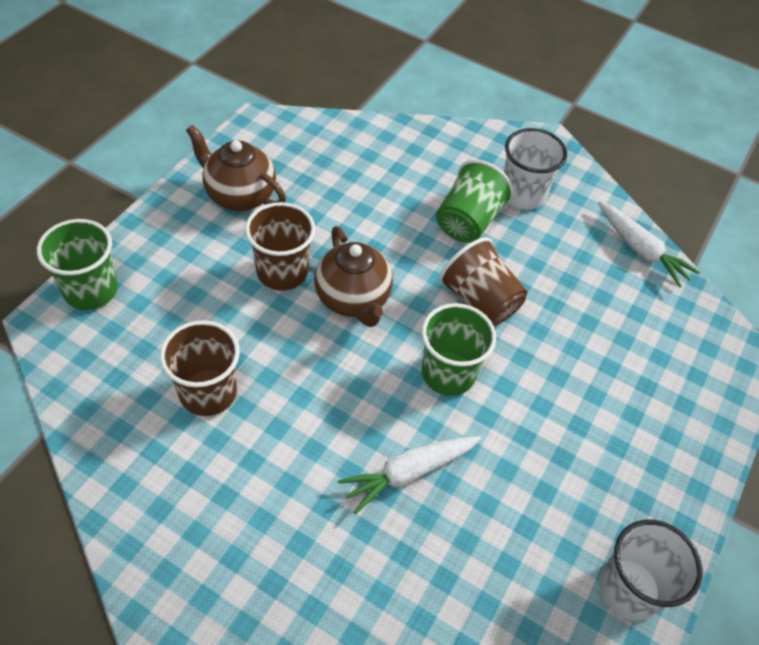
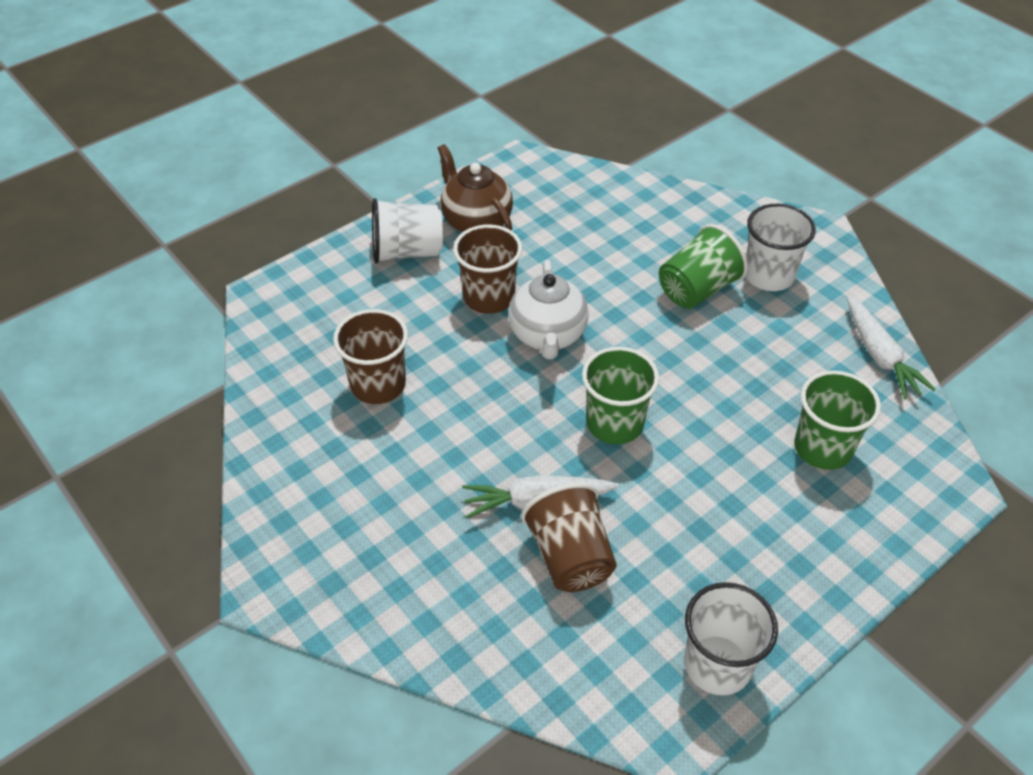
camera: 25 degrees right, 5 degrees down
green cup [37,219,118,310] -> green cup moved to [794,371,881,470]
brown teapot [314,226,393,327] -> white teapot [508,260,589,359]
brown cup [439,237,527,326] -> brown cup moved to [521,483,617,592]
none -> white cup [372,198,443,264]

